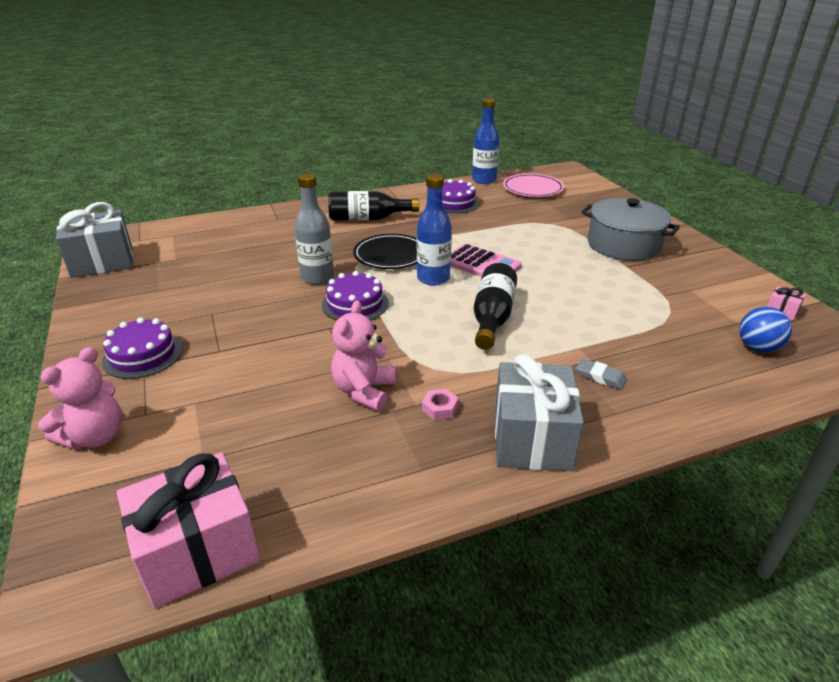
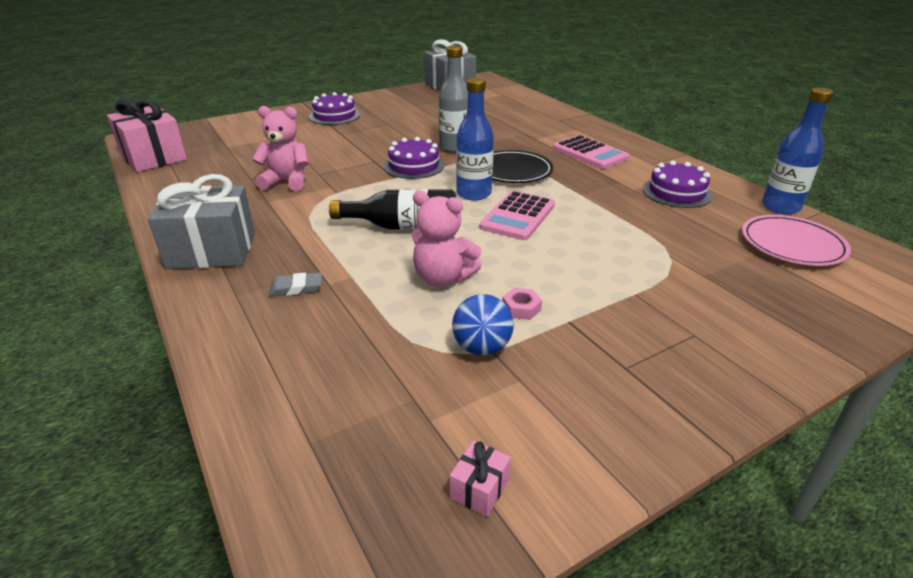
camera: 80 degrees right, 0 degrees up
pink teddy bear [39,347,122,450] -> pink teddy bear moved to [412,190,482,287]
black bottle [328,191,419,221] -> pink calculator [553,135,629,169]
pink nut [422,389,458,420] -> pink nut moved to [502,288,542,320]
grey eraser [576,358,627,390] -> grey eraser turned 60 degrees clockwise [269,272,322,296]
grey pot [581,198,680,261] -> none
blue ball [739,307,792,353] -> blue ball moved to [452,294,514,356]

